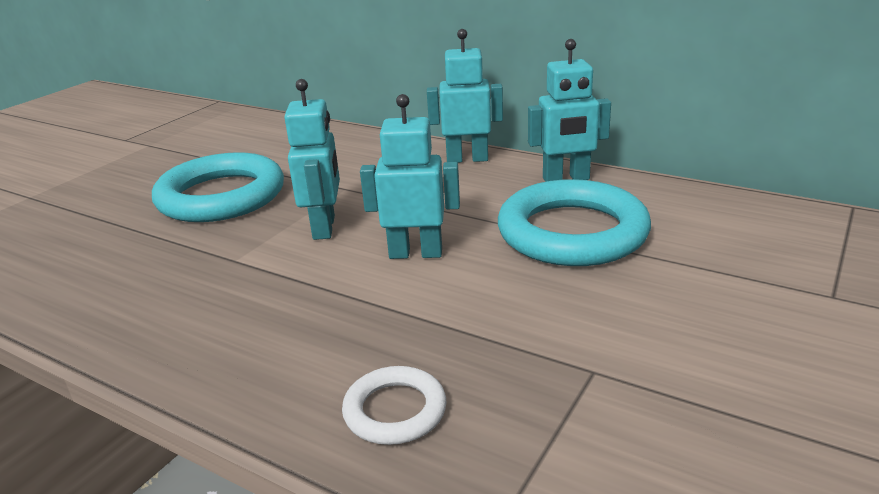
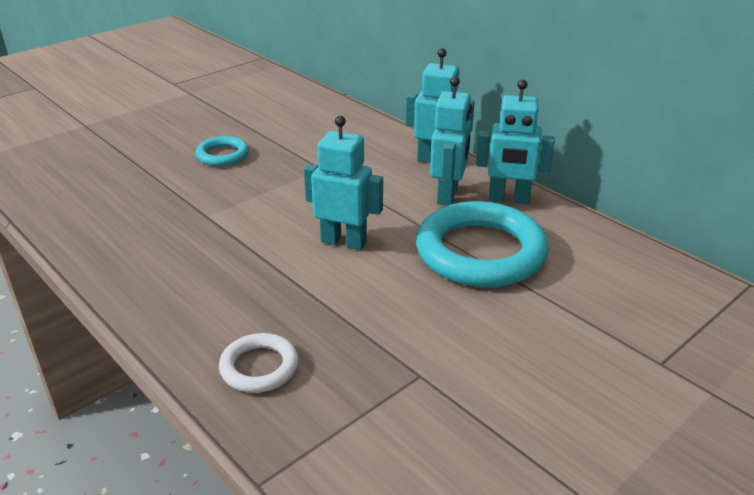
camera: 15 degrees right, 5 degrees up
turquoise ring [152,152,284,222] -> turquoise ring [195,136,249,166], size x0.49
turquoise robot [284,79,340,240] -> turquoise robot moved to [430,77,472,206]

